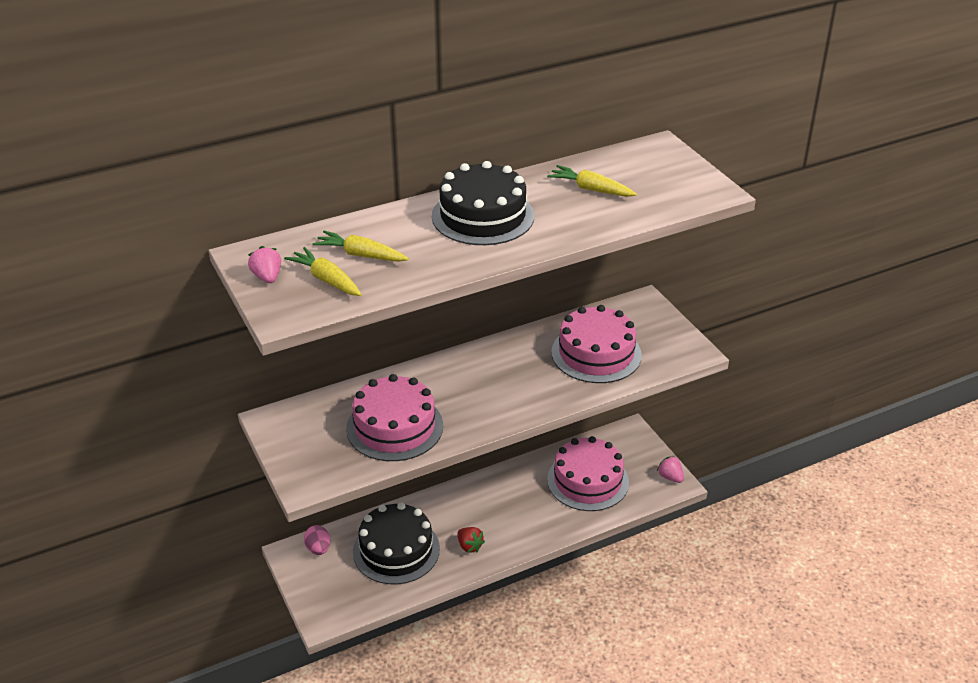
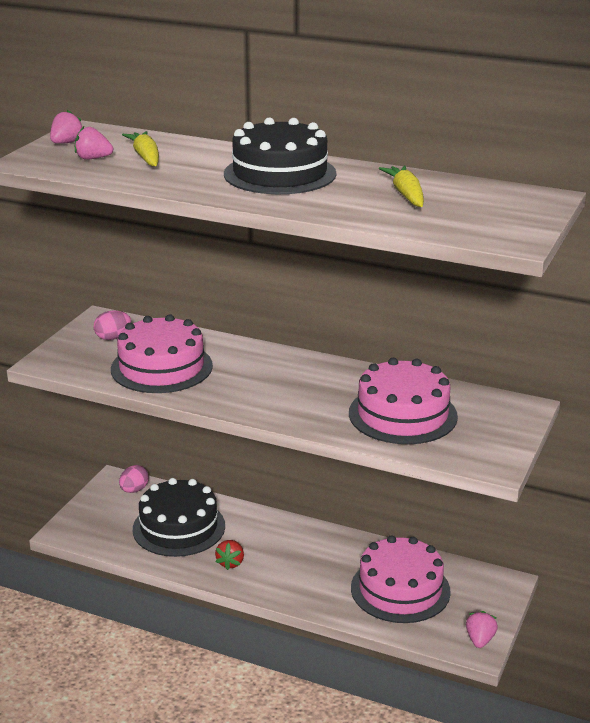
camera: 50 degrees right, 10 degrees down
yellow carrot [284,247,362,296] -> pink strawberry [75,126,113,160]
none -> pink egg [94,310,131,340]

